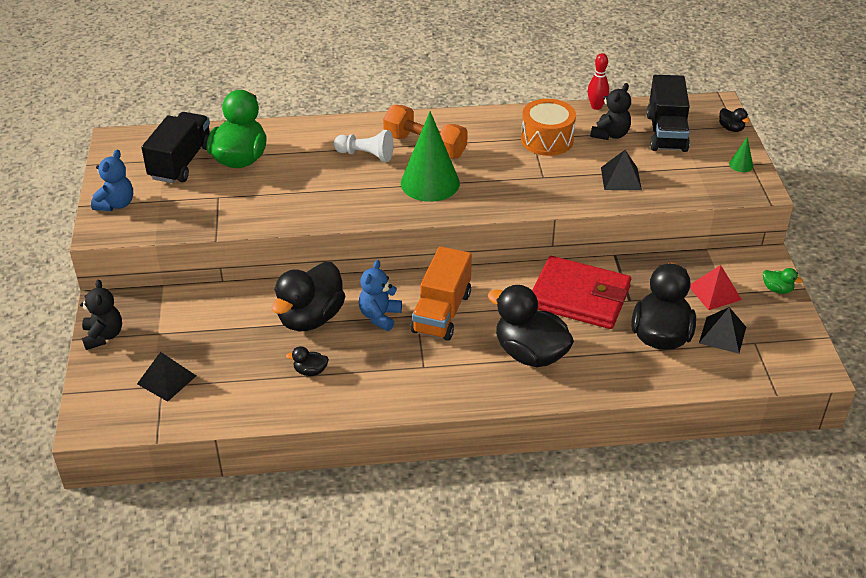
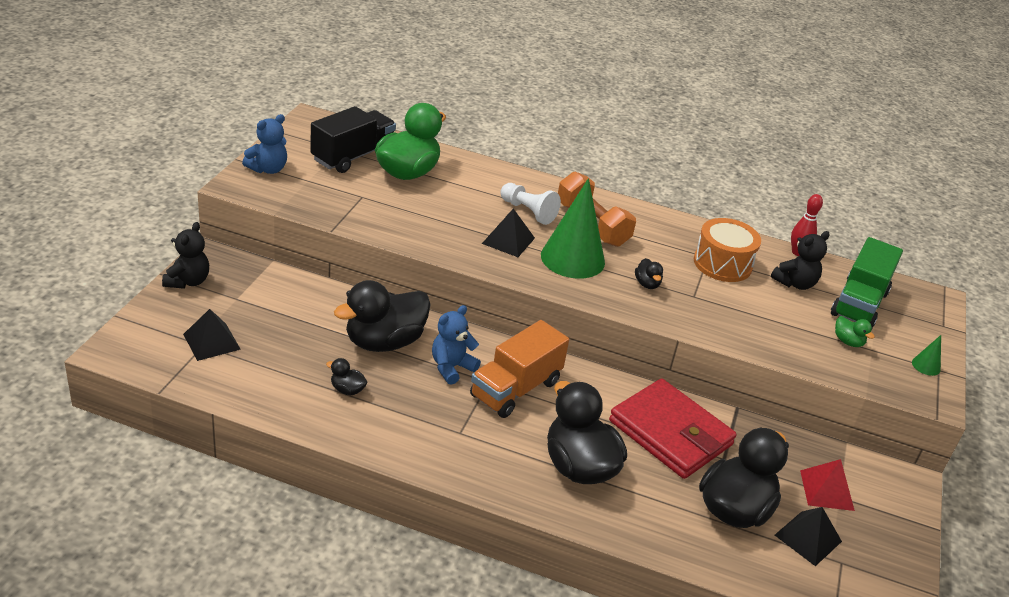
camera: 20 degrees right, 5 degrees down
black pyramid [601,150,642,190] -> black pyramid moved to [482,208,535,257]
black truck [646,75,690,152] -> green truck [831,237,903,327]
black duck [719,108,750,132] -> black duck moved to [635,258,663,289]
green duck [763,268,803,294] -> green duck moved to [835,316,875,347]

